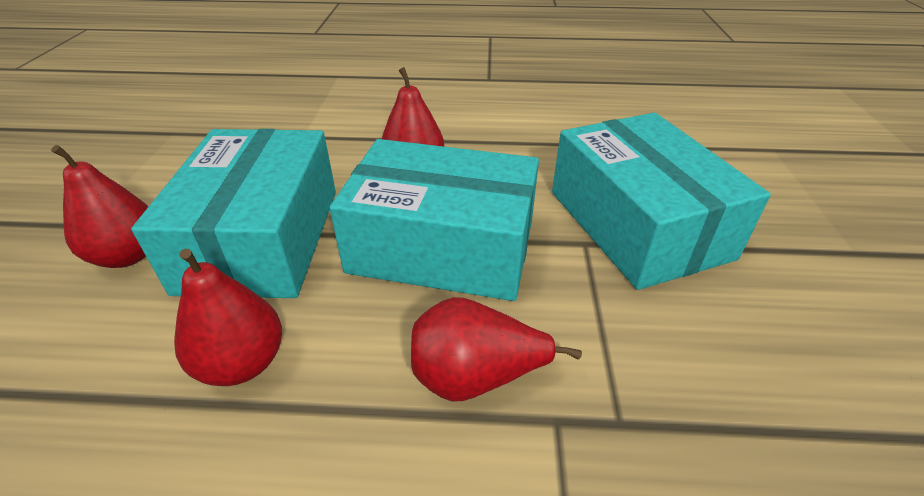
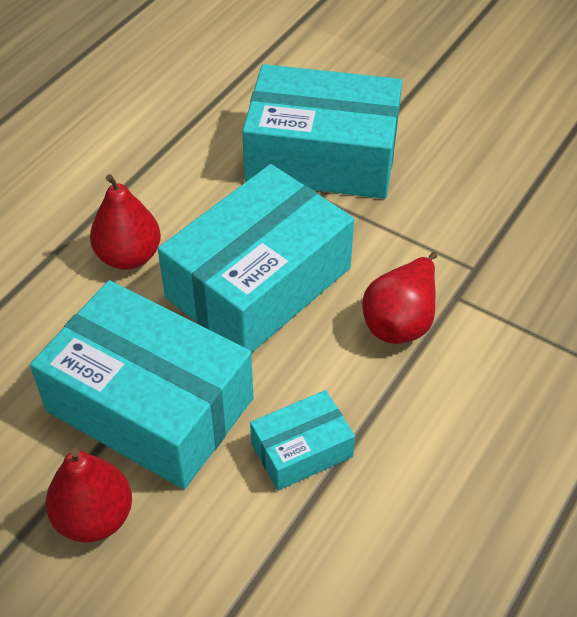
camera: 60 degrees left, 10 degrees up
red pear [174,249,282,386] -> turquoise box [250,390,355,490]

